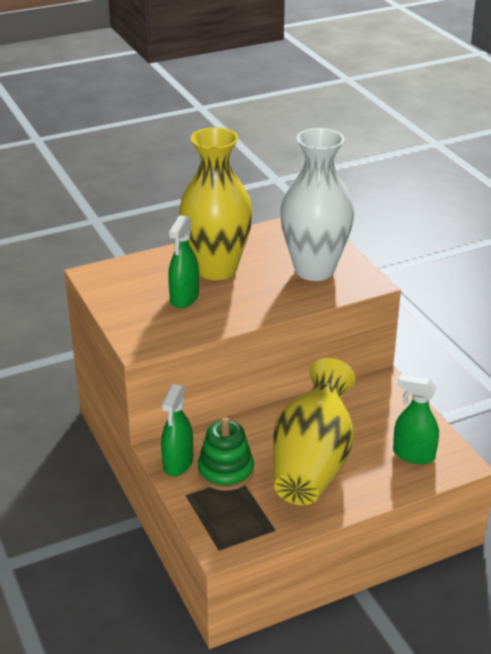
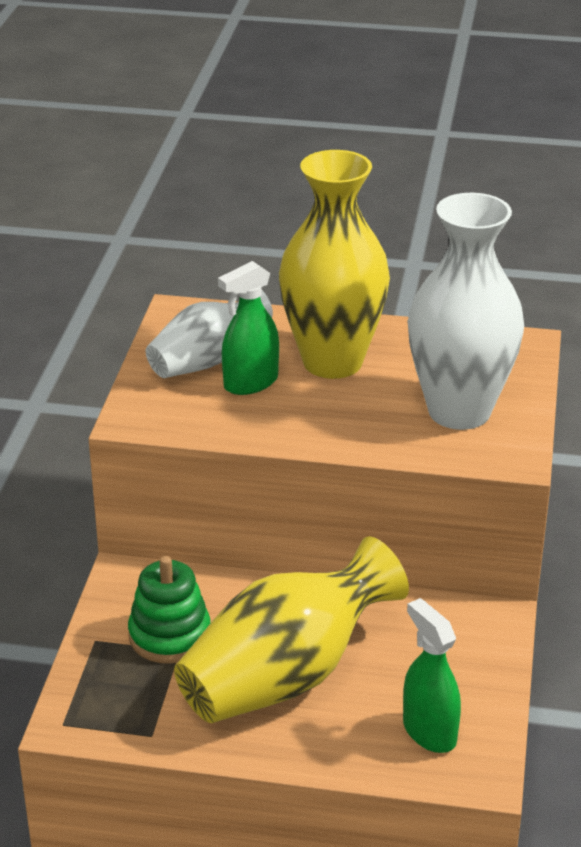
camera: 35 degrees right, 0 degrees up
green spray bottle [161,384,193,476] -> none
none -> white vase [146,291,273,378]

